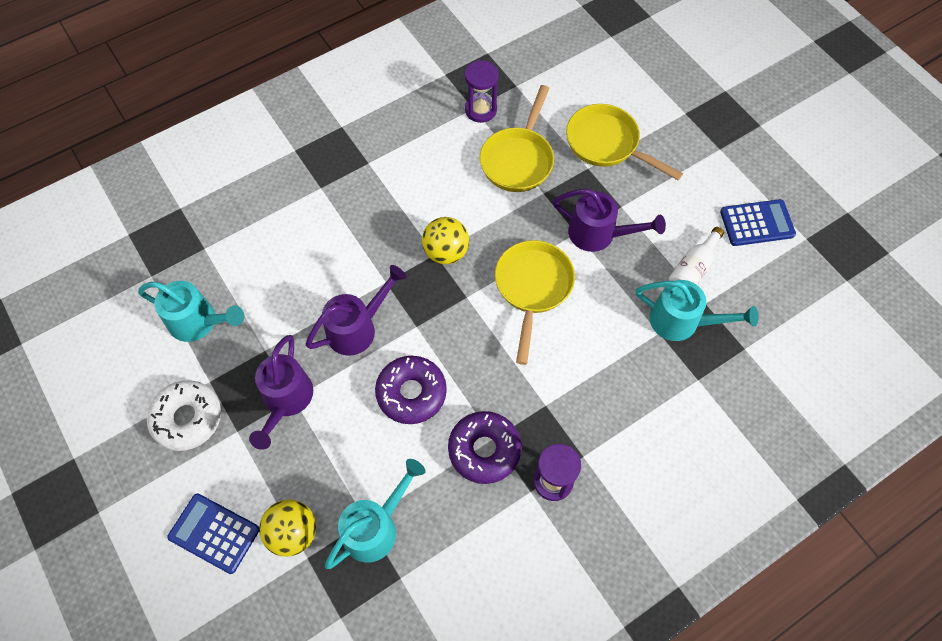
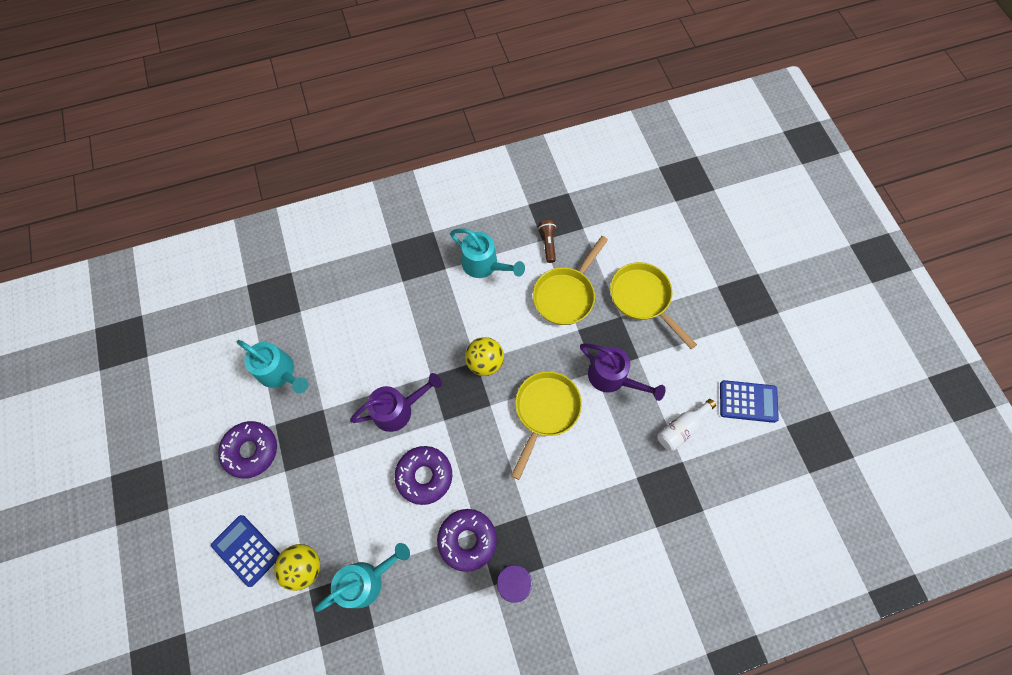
camera: 15 degrees right, 5 degrees up
white donut [147,381,221,451] -> purple donut [218,421,277,478]
purple watering can [249,335,313,450] -> none
purple hourglass [465,60,499,123] -> brown flashlight [538,220,556,263]
turquoise watering can [636,280,759,341] -> turquoise watering can moved to [450,228,525,278]

